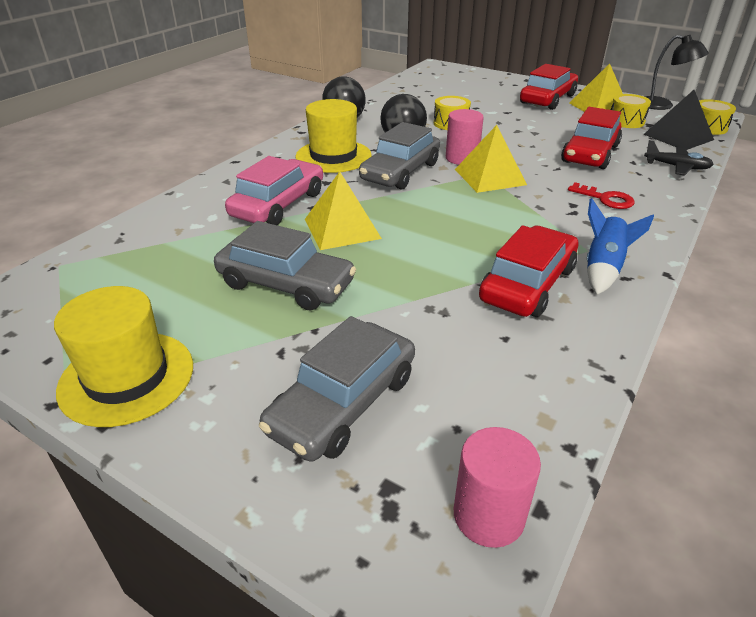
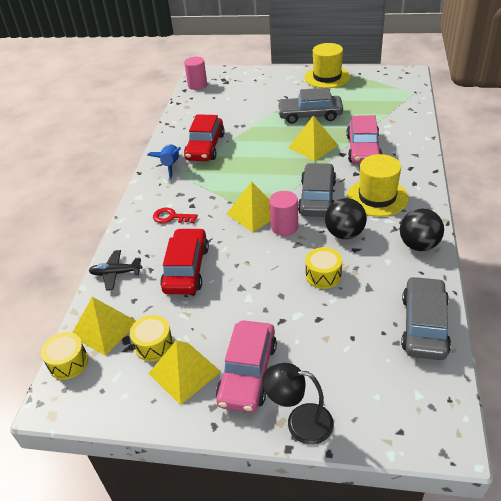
camera: 160 degrees right, 5 degrees up
grey car [259,316,415,462] -> grey car moved to [401,276,451,360]
red car [520,64,578,110] -> pink car [216,320,277,413]
black pyramid [643,90,714,150] -> yellow pyramid [72,297,136,356]
black lamp [644,35,709,110] -> black lamp moved to [262,363,334,445]

